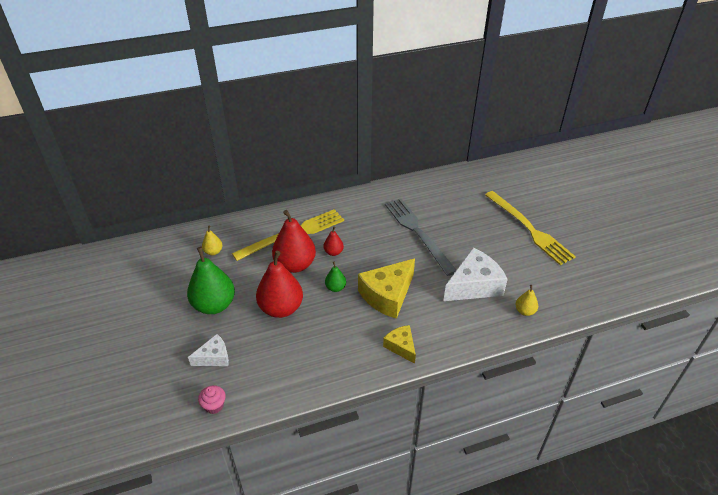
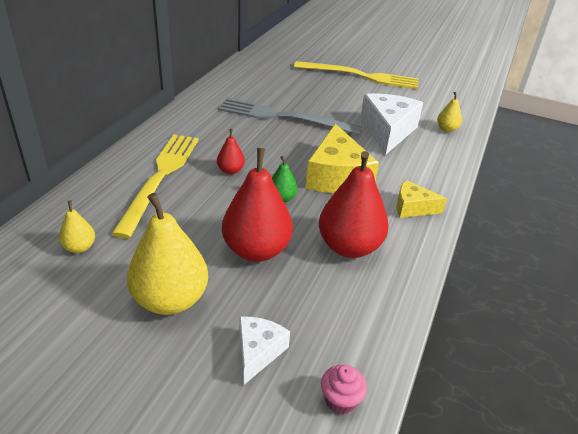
camera: 50 degrees left, 5 degrees down
green pear [187,247,235,314] -> yellow pear [127,193,208,315]
red pear [272,210,316,273] -> red pear moved to [319,151,389,258]

